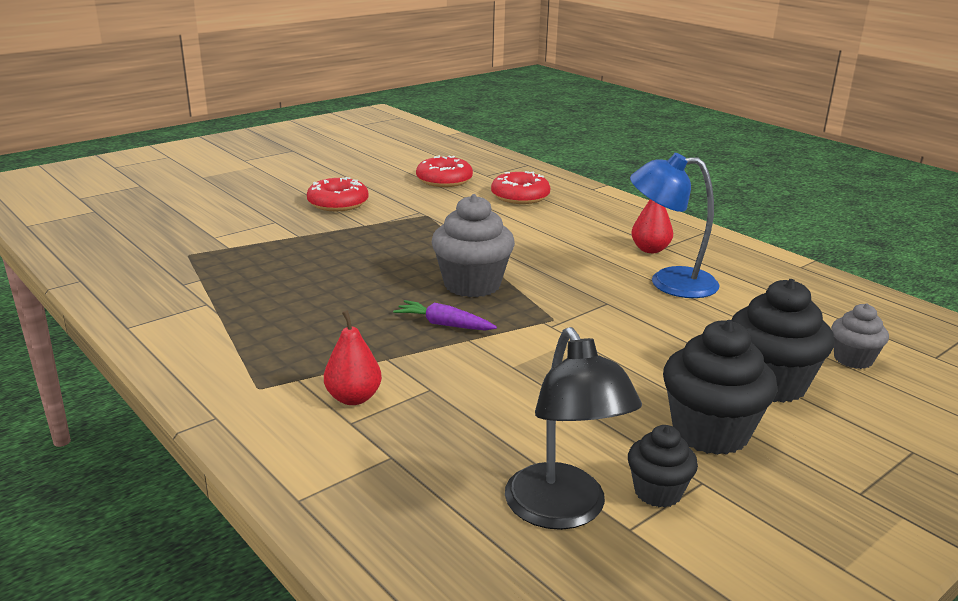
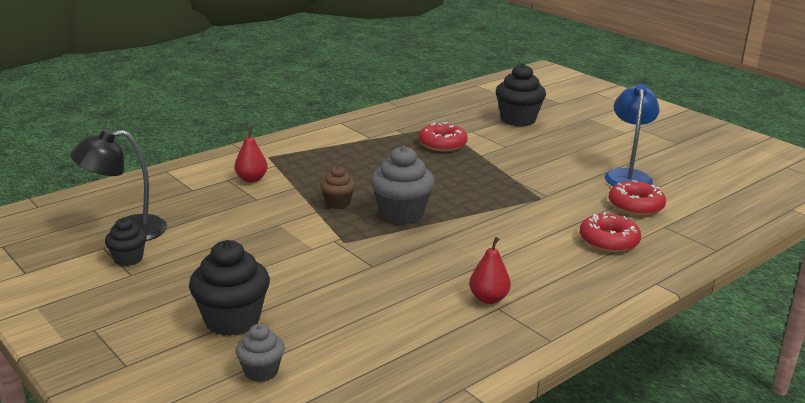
camera: 90 degrees right, 0 degrees up
red donut [307,177,369,211] -> red donut moved to [419,122,468,152]
purple carrot [393,300,497,330] -> brown cupcake [320,166,356,209]
blue lamp [630,153,719,298] -> blue lamp moved to [605,83,660,186]
black cupcake [663,320,778,455] -> black cupcake moved to [495,64,546,126]

